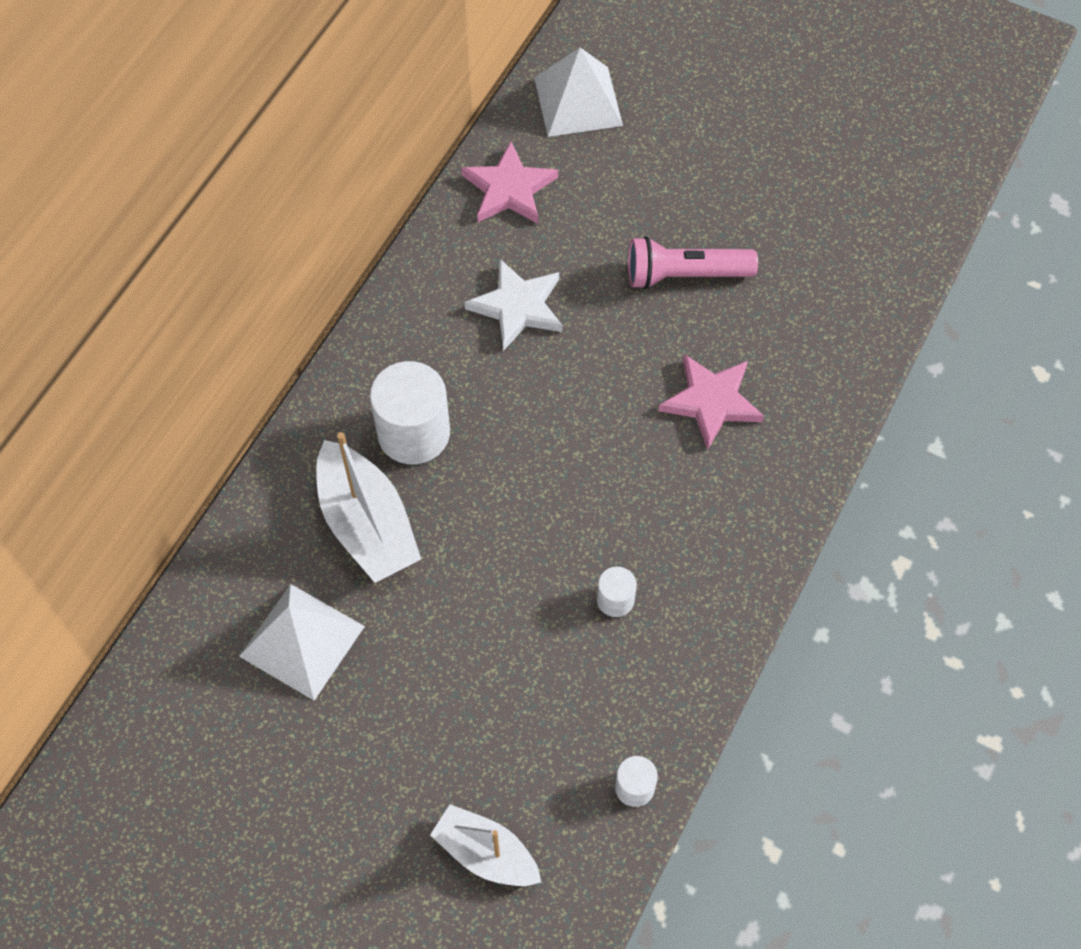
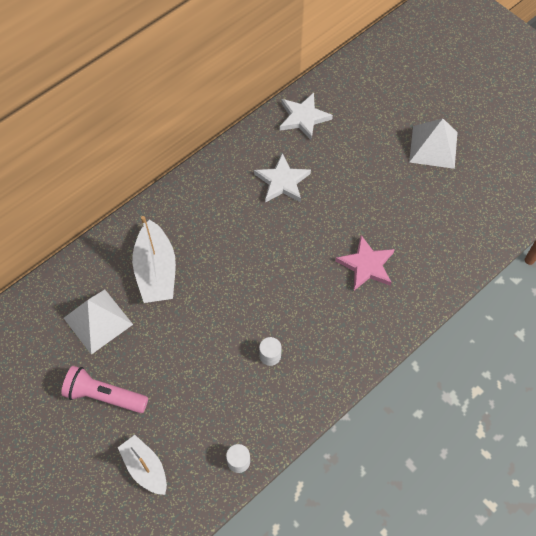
camera: 20 degrees right, 0 degrees up
white cylinder [370,361,450,464] -> none
pink star [461,141,558,224] -> white star [280,93,333,141]
white pyramid [534,48,623,137] -> white pyramid moved to [409,119,458,169]
pink flashlight [628,236,758,289] -> pink flashlight moved to [61,366,148,413]

